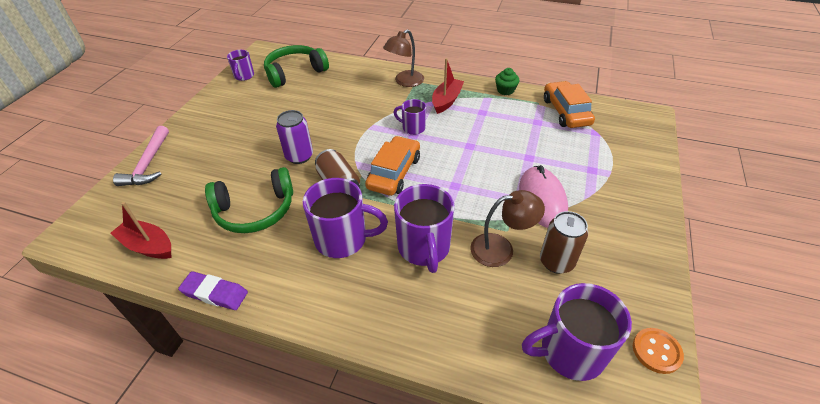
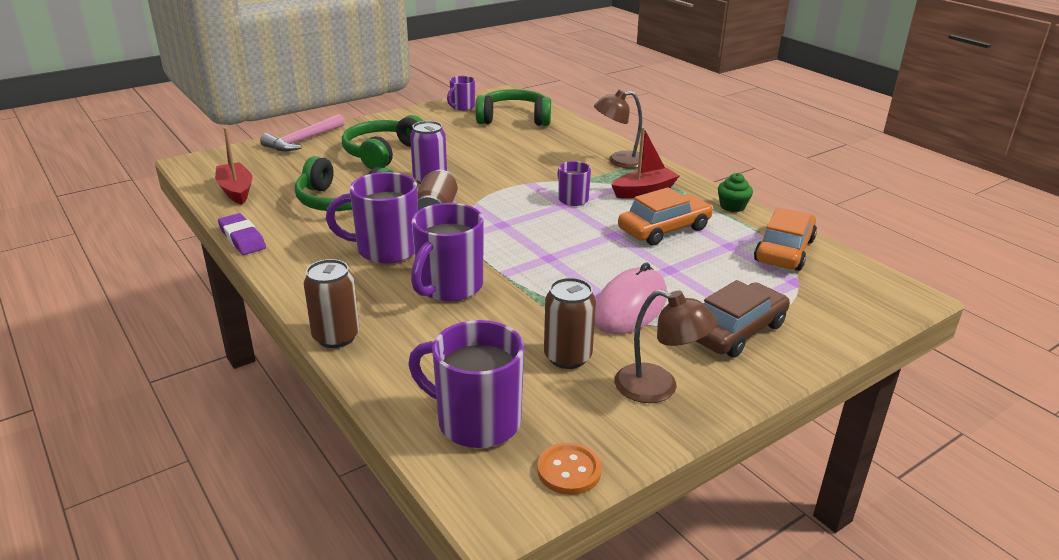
camera: 35 degrees right, 15 degrees down
purple mug [303,178,388,258] -> purple mug turned 135 degrees clockwise [326,172,418,264]
orange car [365,136,420,196] -> orange car moved to [618,187,713,245]
brown lamp [470,190,545,267] -> brown lamp moved to [614,289,717,403]
none -> brown can [303,259,359,348]
none -> green headphones [342,115,423,169]
none -> brown car [696,280,790,358]

